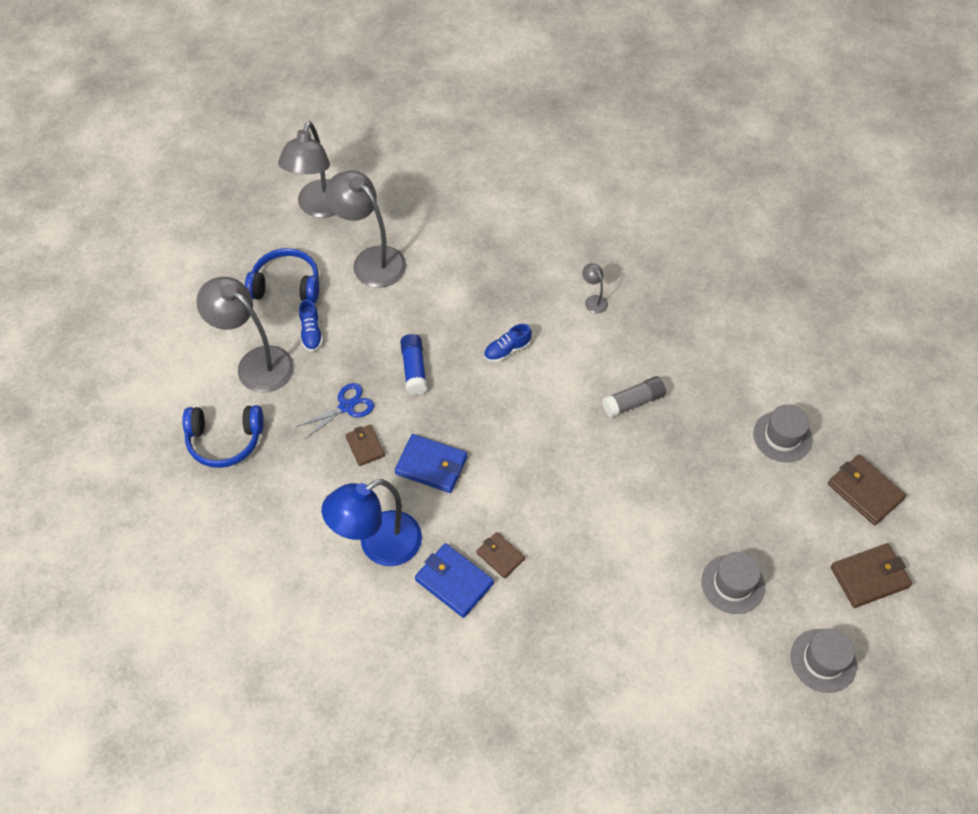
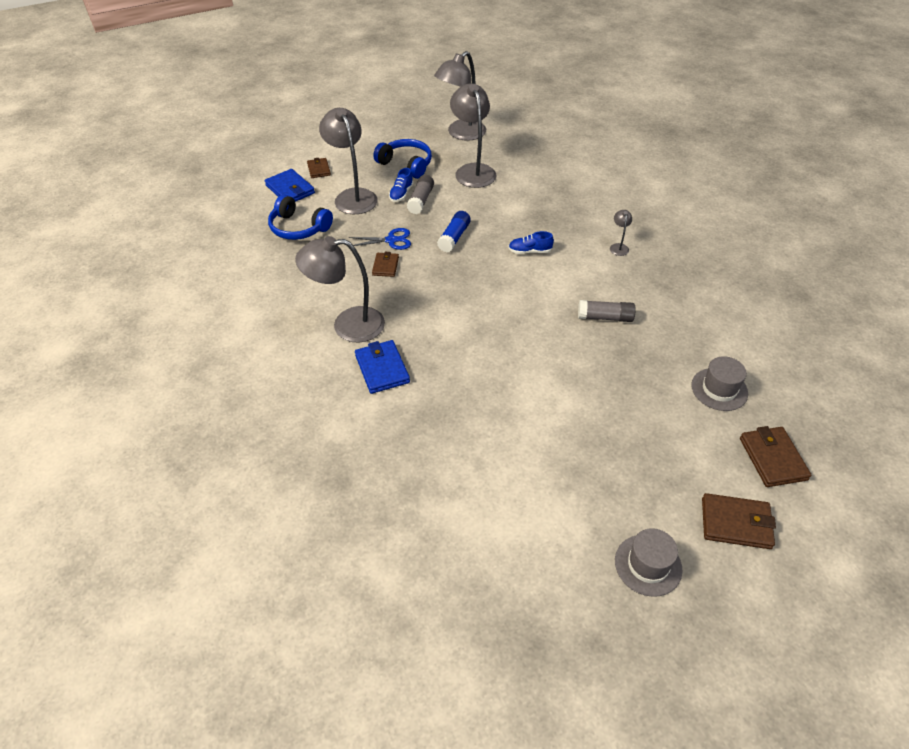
camera: 30 degrees right, 10 degrees down
blue lamp [322,479,422,566] -> grey lamp [295,236,385,342]
blue wallet [395,434,467,493] -> blue wallet moved to [265,169,315,202]
brown wallet [477,532,525,579] -> brown wallet moved to [307,158,331,178]
grey hat [701,552,765,614] -> none
none -> grey glue stick [407,175,434,214]

